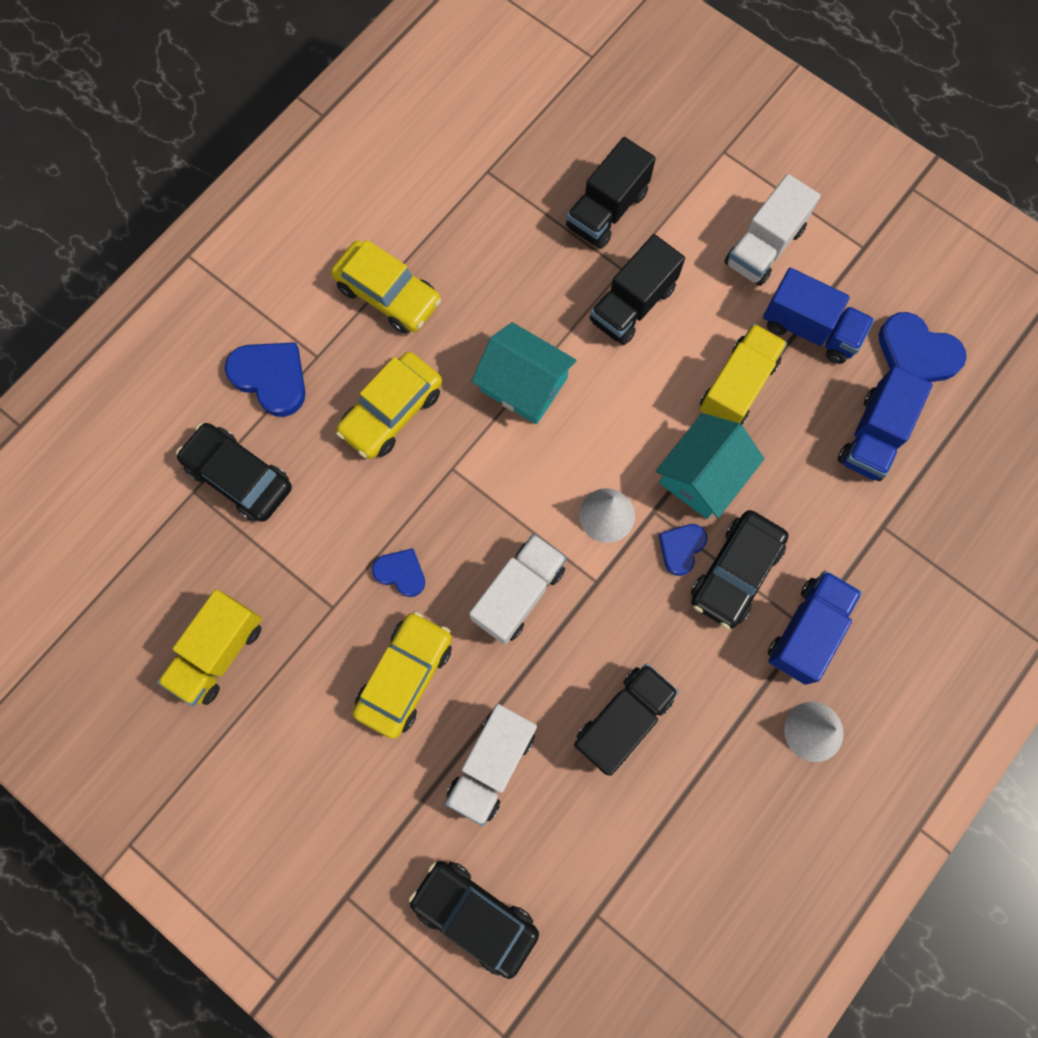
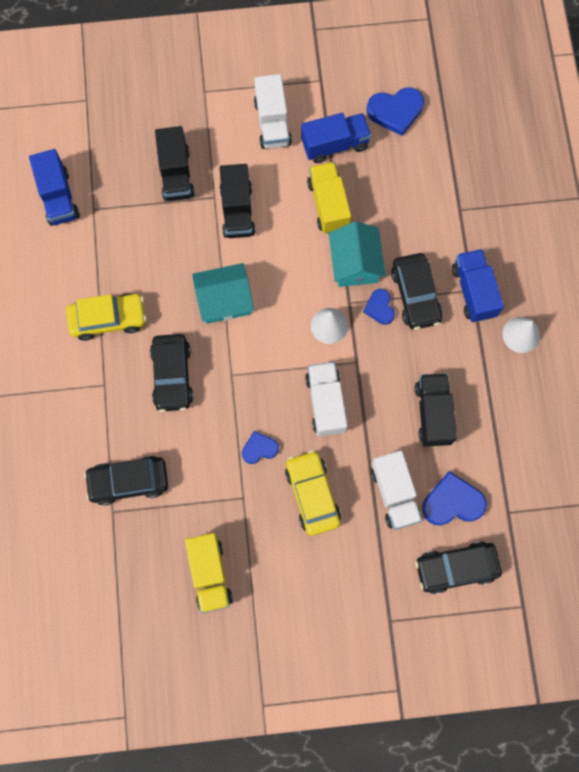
camera: 45 degrees left, 0 degrees up
blue heart [225,342,306,417] -> blue heart moved to [422,471,487,526]
yellow car [336,352,442,459] -> black car [150,334,193,412]
blue truck [838,366,933,481] -> blue truck moved to [29,149,80,226]

